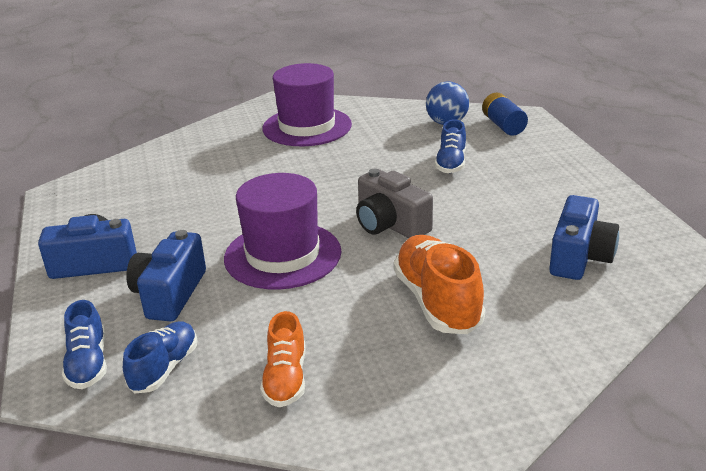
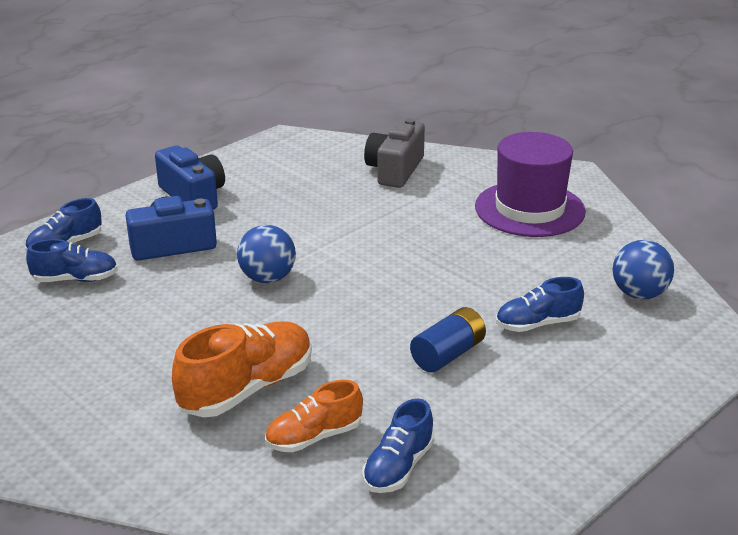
camera: 60 degrees right, 0 degrees up
purple hat [224,173,341,290] -> blue ball [237,225,296,283]
orange shoe [260,311,306,407] -> orange shoe moved to [265,380,363,452]
grey camera [356,169,433,238] -> grey camera moved to [364,118,425,188]
blue battery [482,93,528,136] -> blue battery moved to [410,307,486,372]
blue camera [549,195,619,280] -> blue shoe [362,399,434,493]

